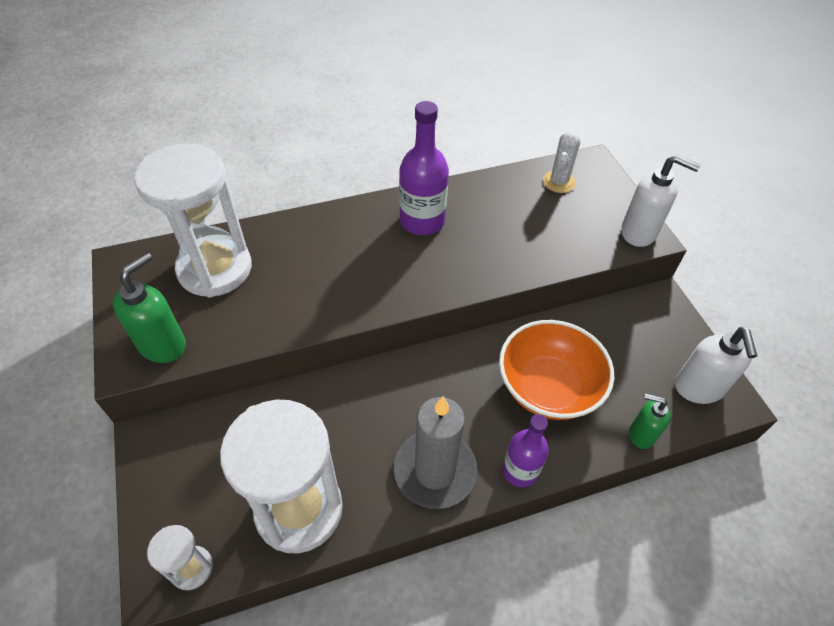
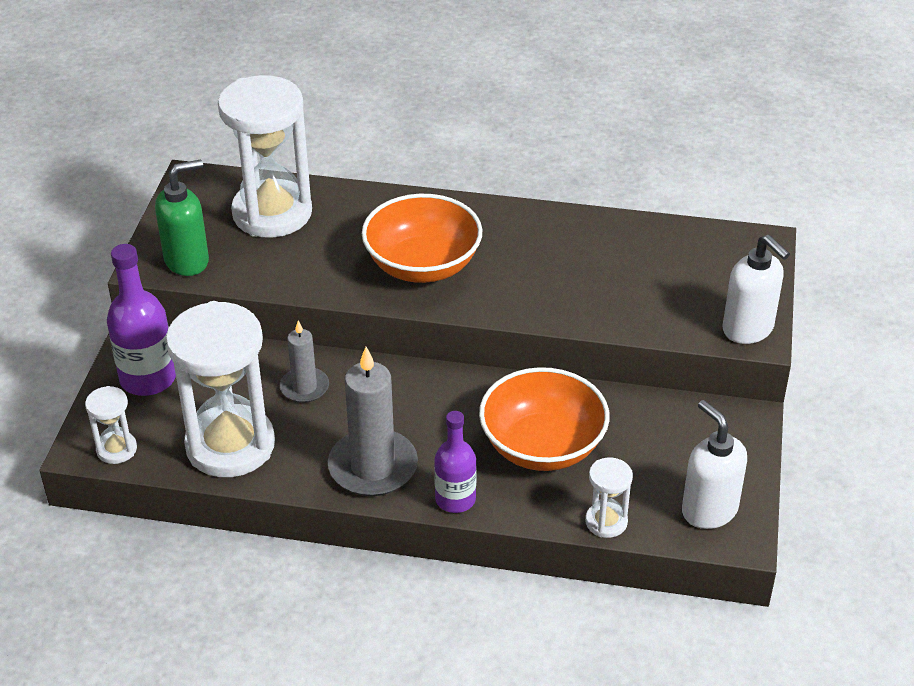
camera: 30 degrees right, 10 degrees down
purple bottle [399,101,449,235] -> purple bottle moved to [107,244,176,396]
white cactus [543,131,580,193] -> none
green soap dispenser [629,394,670,449] -> white hourglass [585,458,633,538]
white soap dispenser [675,327,757,404] -> white soap dispenser turned 120 degrees clockwise [682,400,747,529]
none -> grey candle [280,321,329,403]
none -> orange bowl [362,194,482,283]

